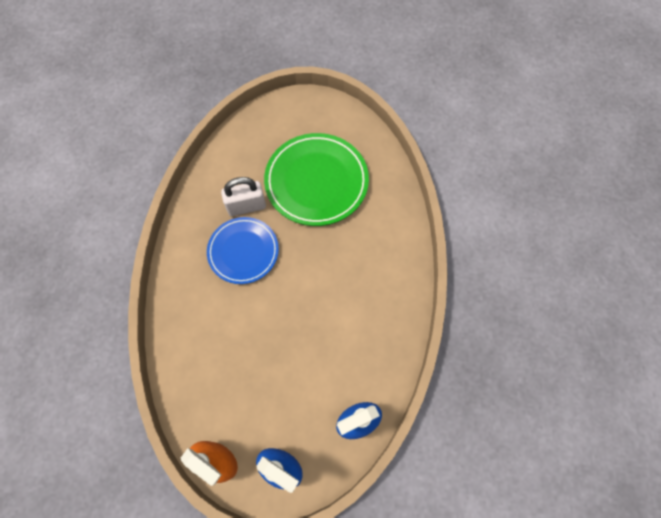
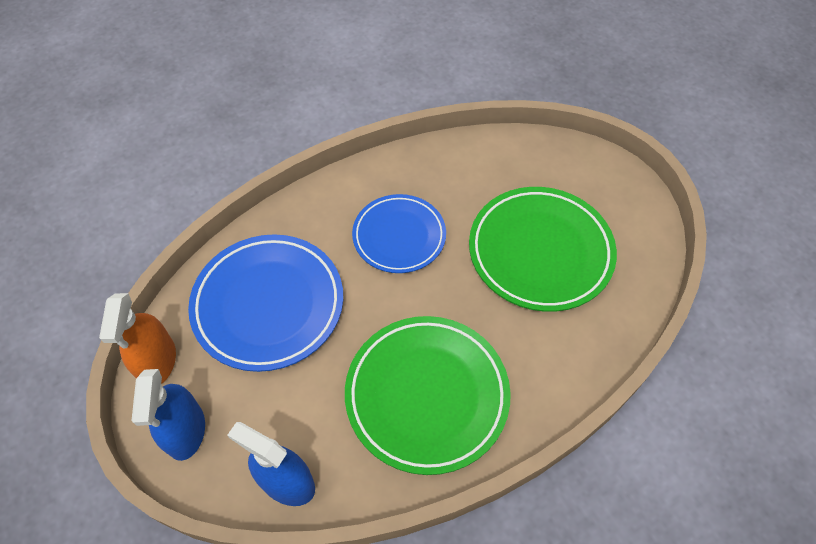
camera: 55 degrees right, 10 degrees down
white padlock [221,177,266,216] -> none
none -> blue plate [188,234,343,372]
none -> green plate [345,316,511,475]

